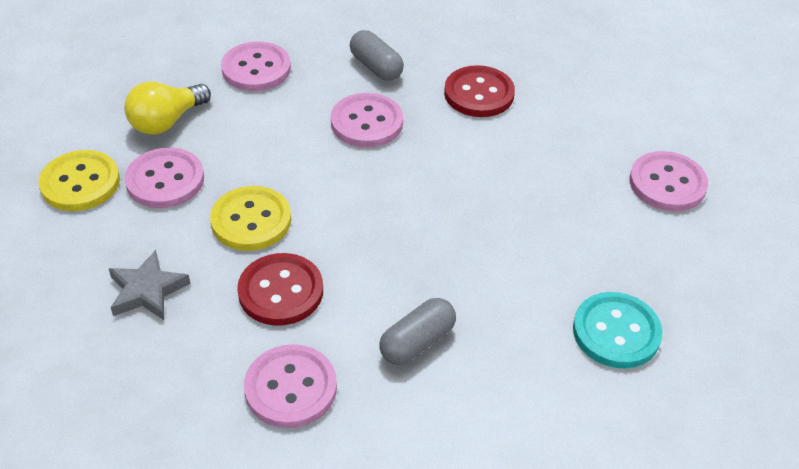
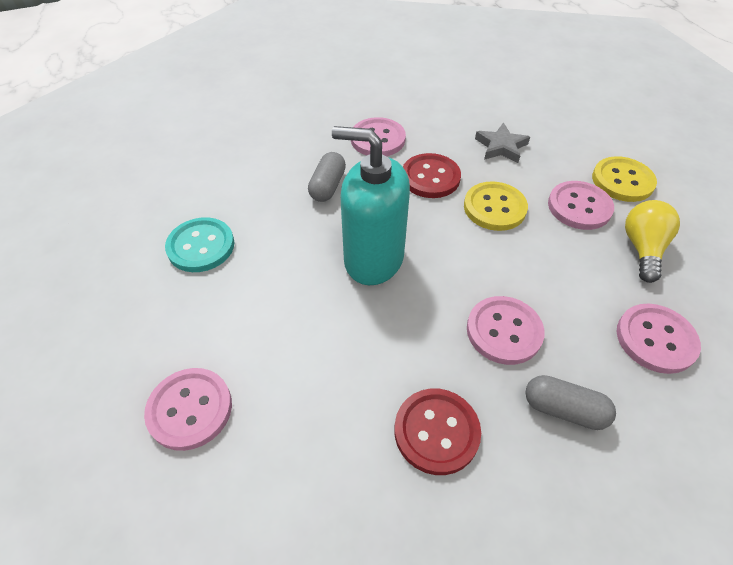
camera: 150 degrees right, 5 degrees up
none -> turquoise soap dispenser [332,126,410,285]

